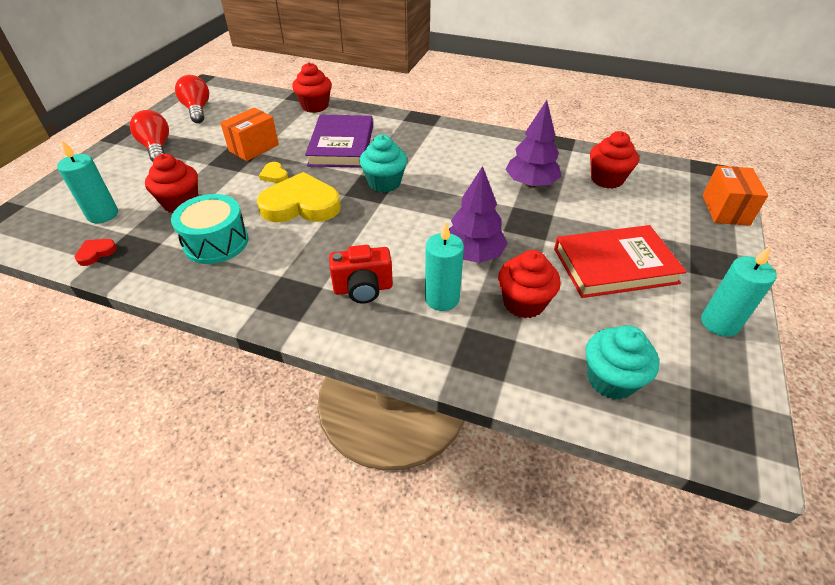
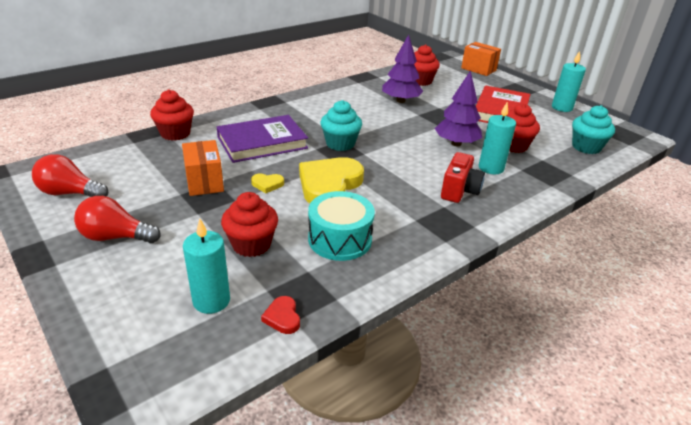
camera: 60 degrees left, 10 degrees down
purple book [305,115,373,168] -> purple book turned 60 degrees counterclockwise [217,115,308,163]

